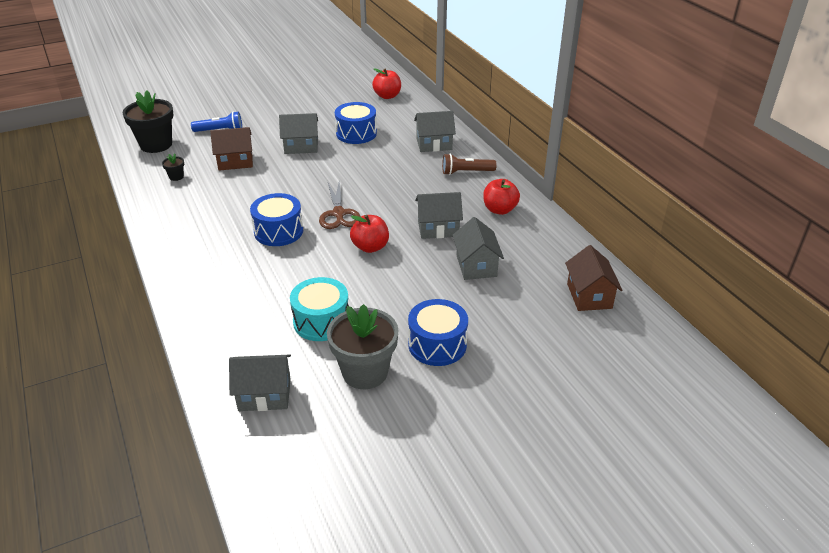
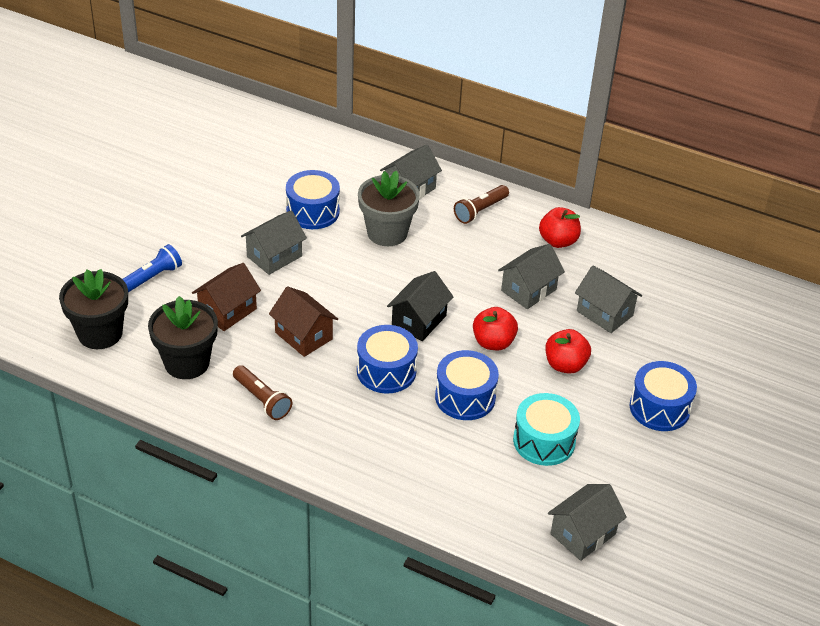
camera: 40 degrees left, 5 degrees up
black flower pot [162,153,184,181] -> black flower pot [148,296,218,379], size x2.36
brown scissors [319,182,361,229] -> black house [387,271,454,341]
grey flower pot [327,304,399,389] -> grey flower pot moved to [358,171,420,246]
red apple [372,68,401,99] -> red apple moved to [545,329,591,374]
brown house [565,245,622,311] -> brown house moved to [269,286,338,357]
none -> brown flashlight [233,365,292,420]
none -> blue drum [435,350,499,420]

